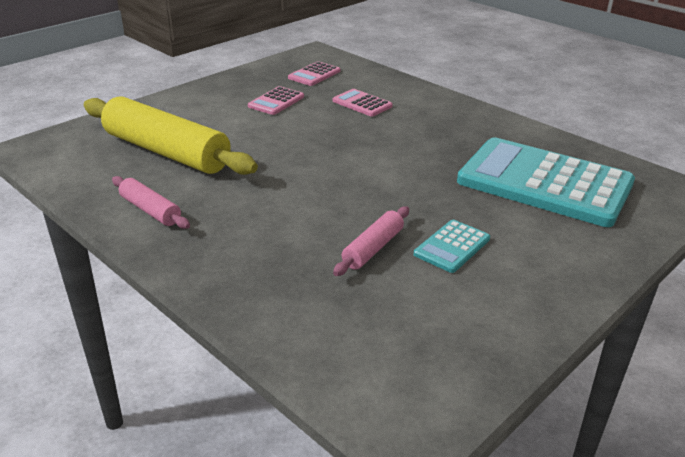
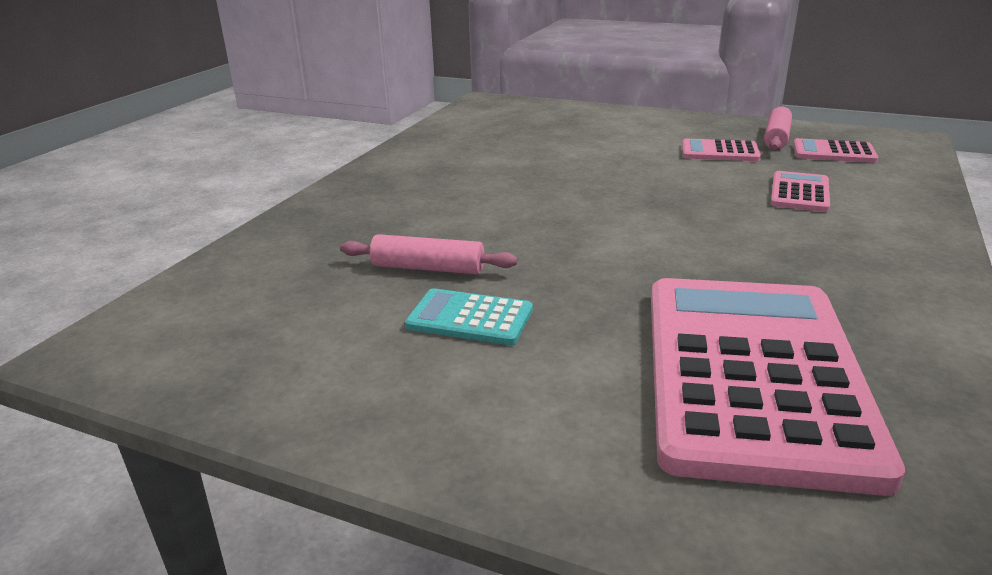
camera: 70 degrees right, 5 degrees down
yellow rolling pin [84,96,258,175] -> none
pink rolling pin [112,176,190,229] -> pink rolling pin moved to [764,107,792,150]
turquoise calculator [457,137,635,227] -> pink calculator [651,278,905,496]

